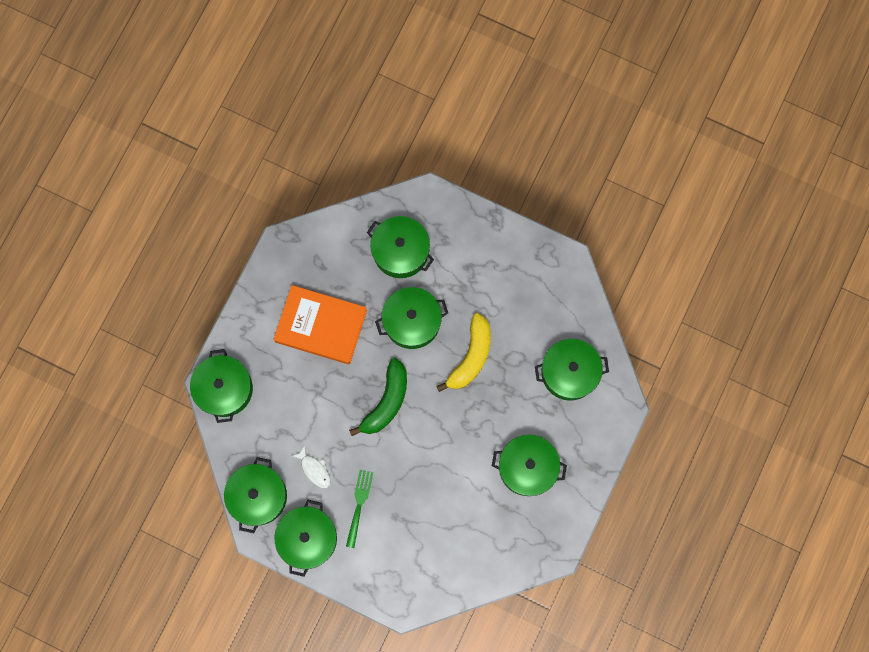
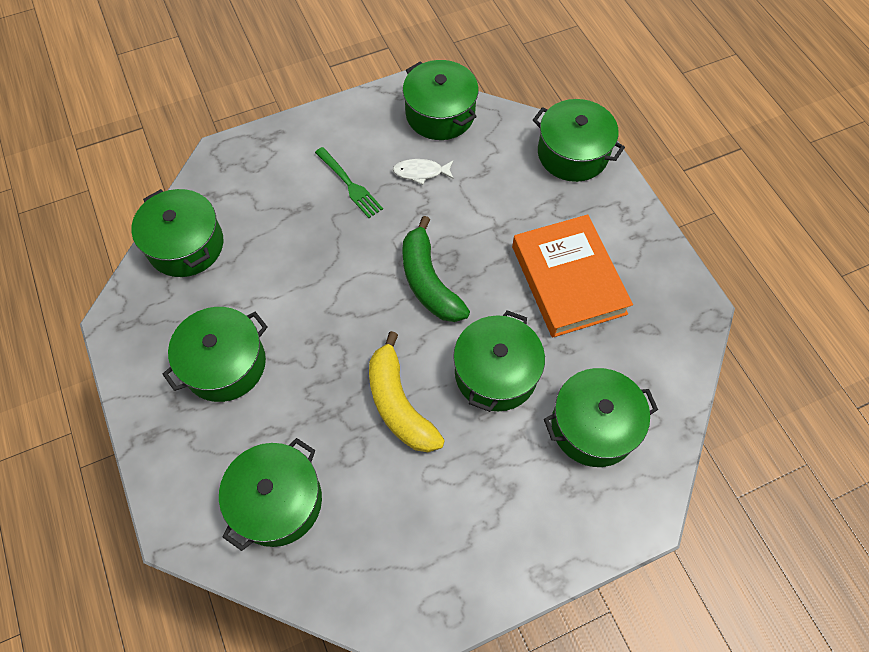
camera: 130 degrees right, 15 degrees down
orange book [274,285,367,365] -> orange book turned 75 degrees counterclockwise [512,214,633,338]
green pot [274,500,337,577] -> green pot moved to [131,189,224,277]

